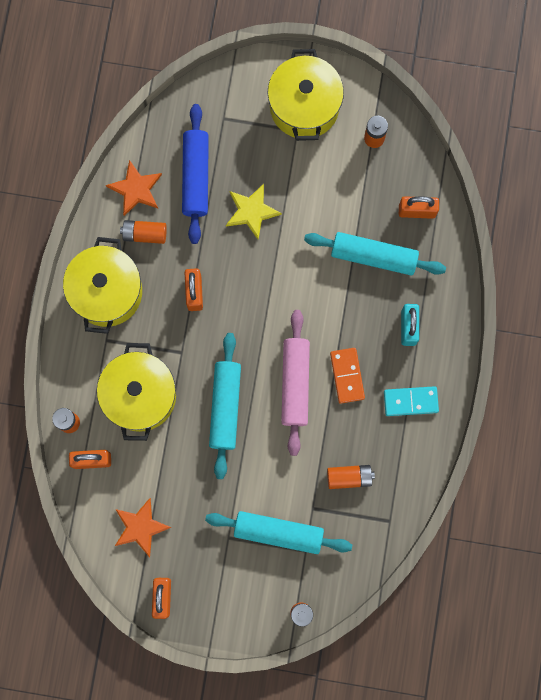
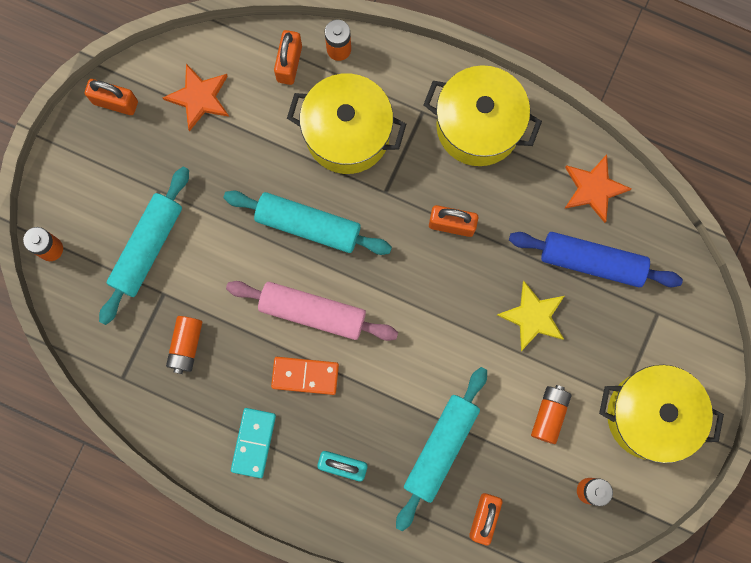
camera: 105 degrees right, 0 degrees up
orange battery [120,220,167,244] -> orange battery moved to [531,385,572,444]

